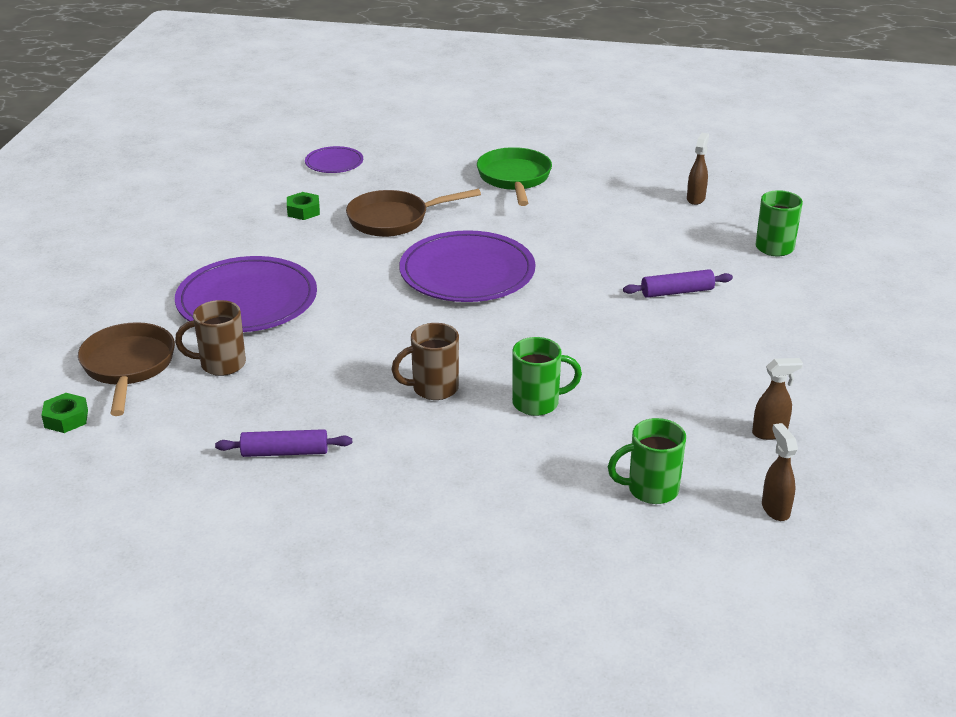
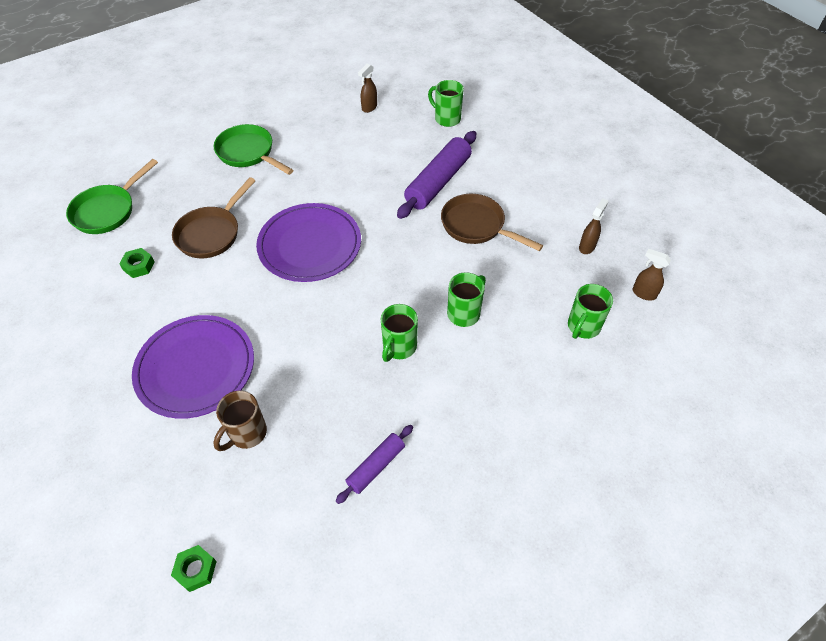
camera: 45 degrees left, 20 degrees up
brown pan [78,322,175,416] -> brown pan moved to [441,194,543,251]
purple plate [305,146,363,173] -> green pan [66,159,158,234]
brown mug [391,323,459,400] -> green mug [381,304,418,362]
purple rolling pin [623,269,733,298] -> purple rolling pin [397,131,477,219], size x1.81
brown spray bottle [687,133,709,205] -> brown spray bottle turned 120 degrees counterclockwise [358,64,377,113]

